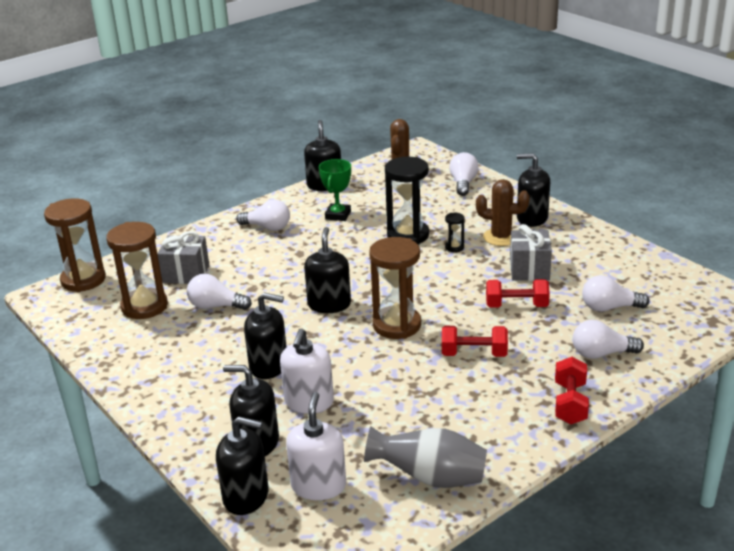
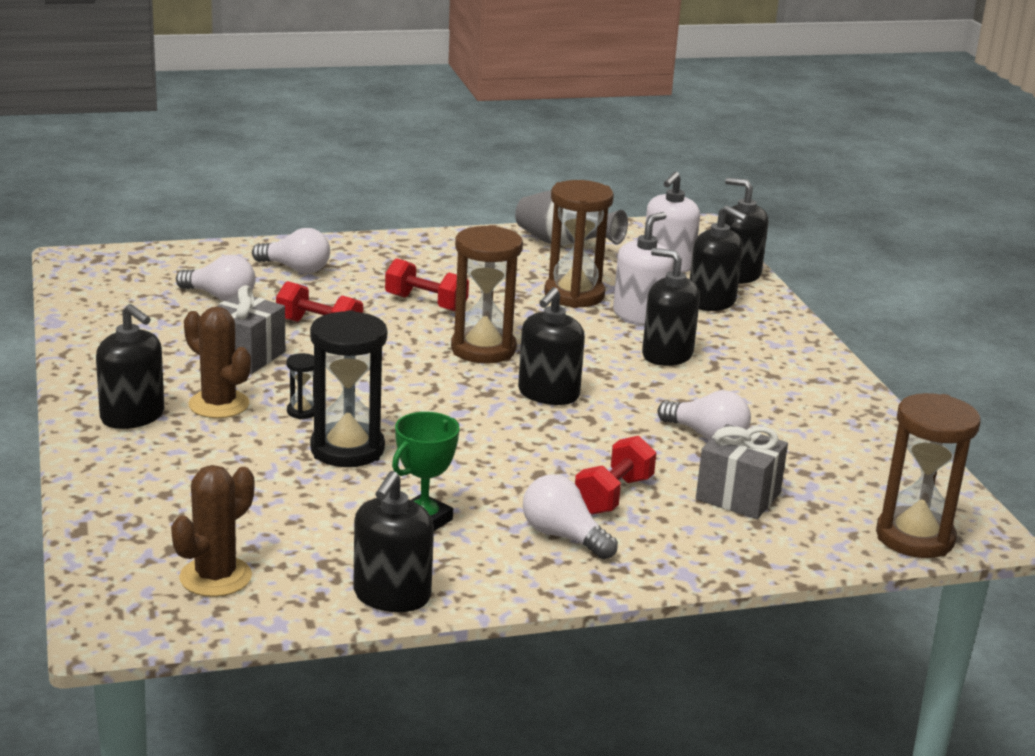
camera: 160 degrees left, 5 degrees down
brown hourglass [106,222,168,319] -> brown hourglass moved to [544,180,614,308]
white light bulb [449,152,479,196] -> none
red dumbbell [555,357,589,424] -> red dumbbell moved to [575,436,656,514]

